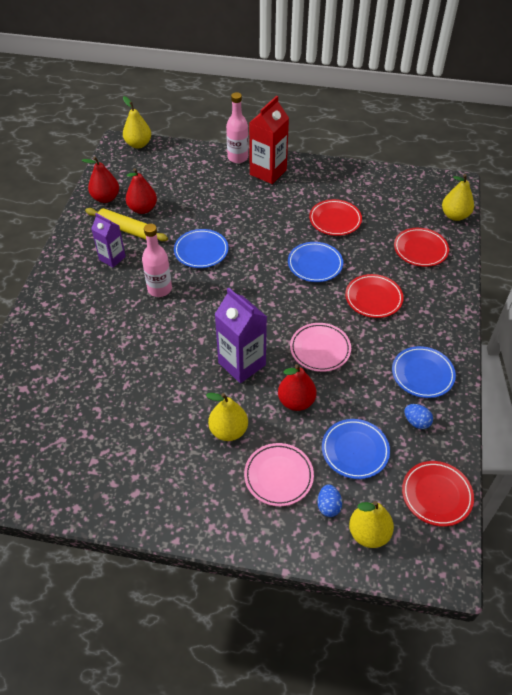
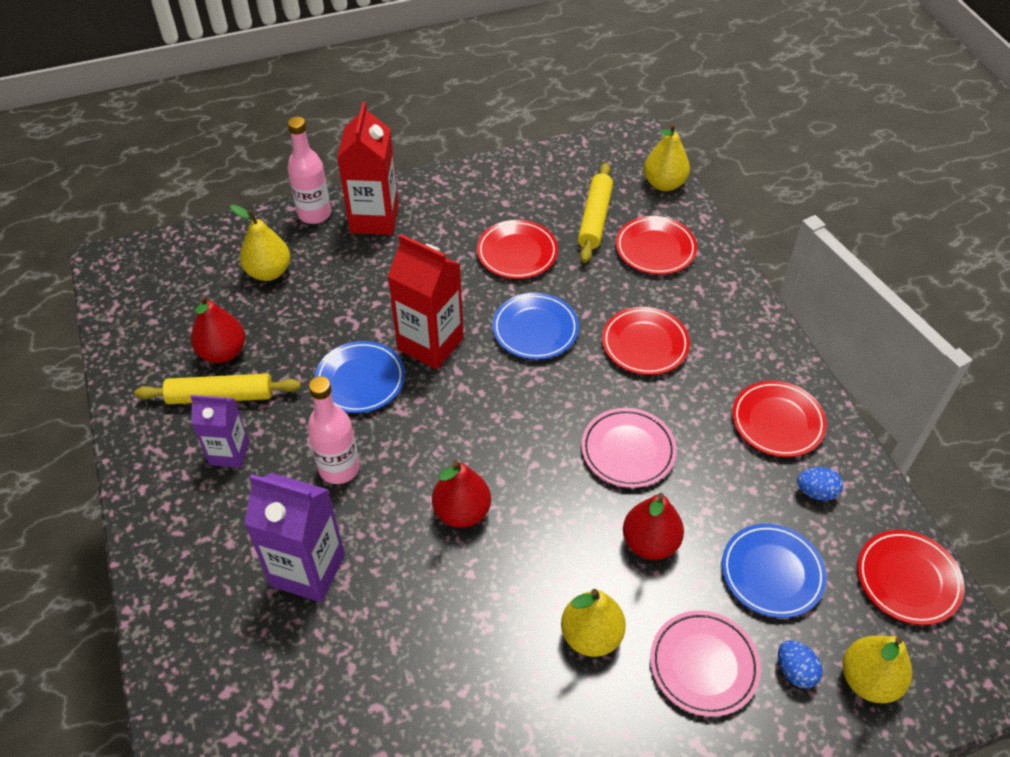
camera: 30 degrees left, 0 degrees up
red pear [82,157,119,203] -> red pear moved to [432,460,491,528]
yellow pear [123,96,151,148] -> yellow pear moved to [230,205,290,281]
purple carton [215,288,267,383] -> purple carton moved to [244,473,345,602]
blue plate [392,346,456,398] -> red plate [732,380,827,457]
none -> red carton [387,234,464,369]
none -> yellow rolling pin [578,163,613,263]

